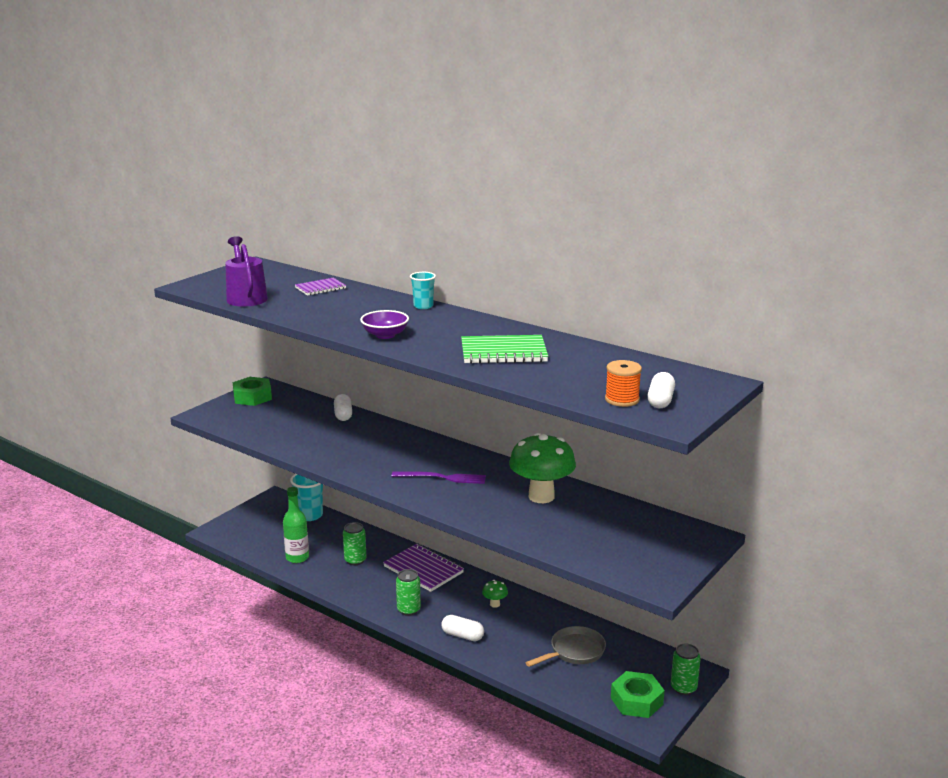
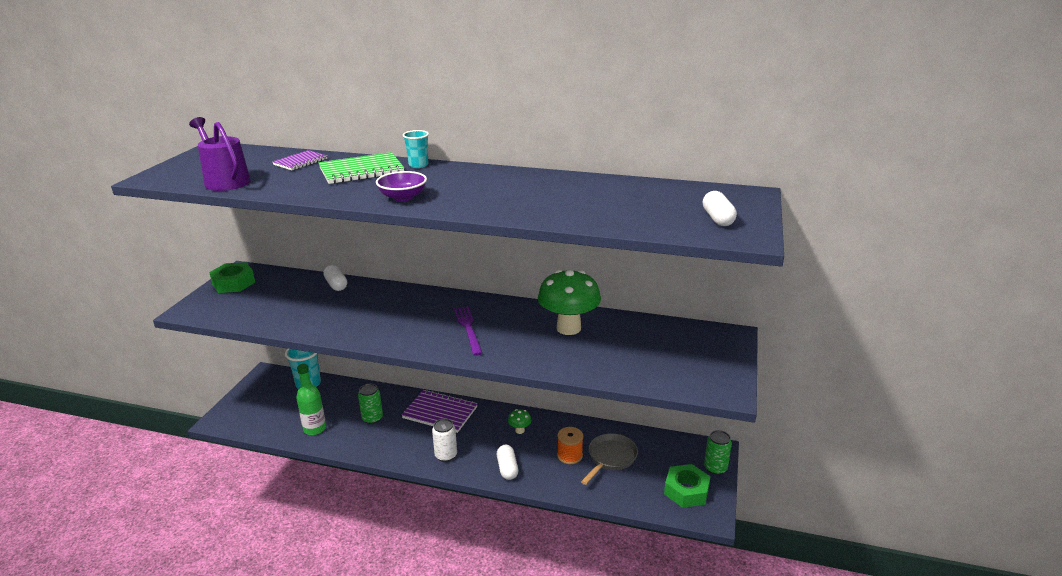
camera: 20 degrees left, 5 degrees up
purple fork [391,471,486,484] -> purple fork turned 90 degrees counterclockwise [454,306,483,356]
green can [396,569,421,616] -> white can [432,419,457,462]
white capsule [441,615,484,641] -> white capsule turned 75 degrees clockwise [497,445,518,480]
green notebook [461,335,548,364] -> green notebook moved to [319,152,404,184]
orange spool [605,360,642,407] -> orange spool moved to [557,427,583,464]

